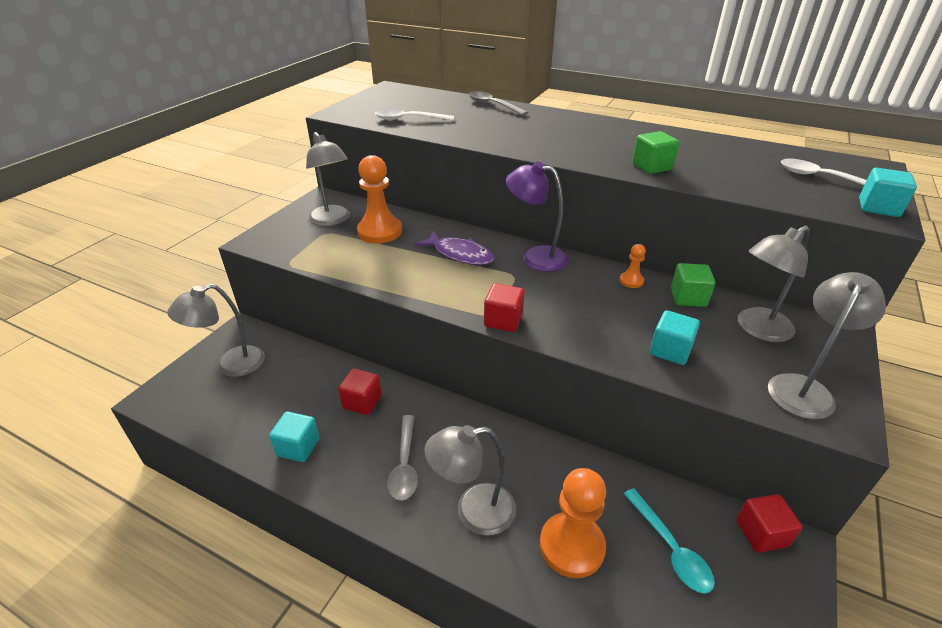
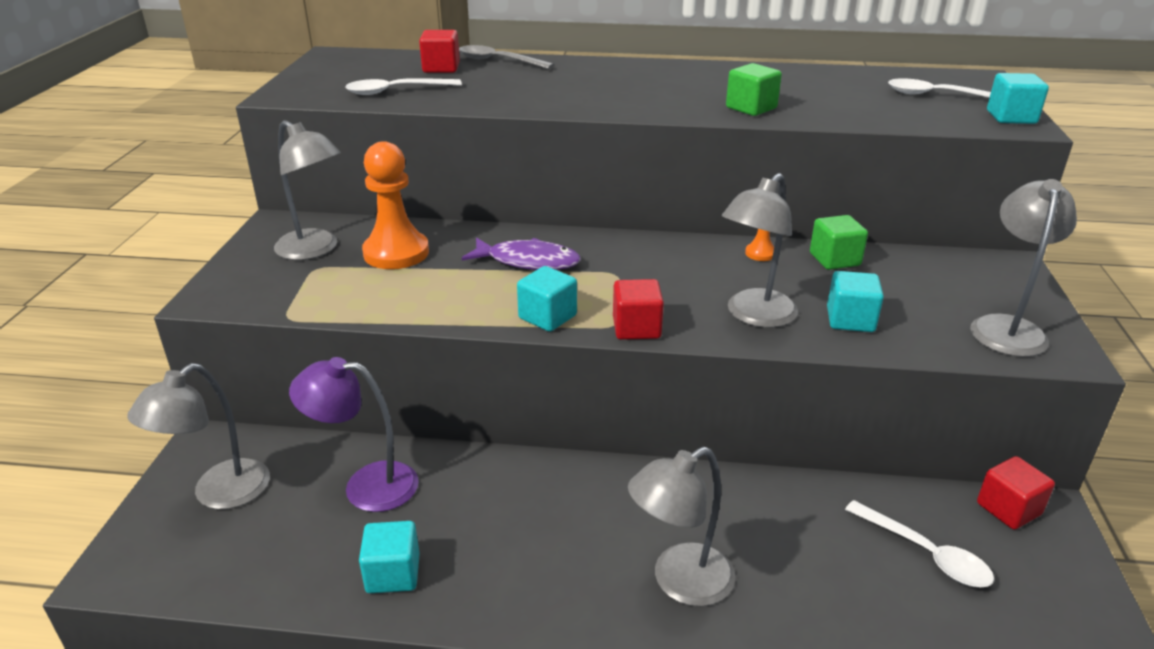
camera: 20 degrees left, 5 degrees down
red cube [338,368,382,415] -> red cube moved to [419,30,460,73]
grey spoon [387,415,418,501] -> none
purple lamp [506,161,569,272] -> purple lamp moved to [289,357,419,512]
orange pawn [540,468,606,578] -> none
turquoise spoon [623,488,715,594] -> white spoon [845,500,994,587]
grey lamp [738,226,810,342] -> grey lamp moved to [722,173,798,328]
none -> turquoise cube [517,266,577,332]

